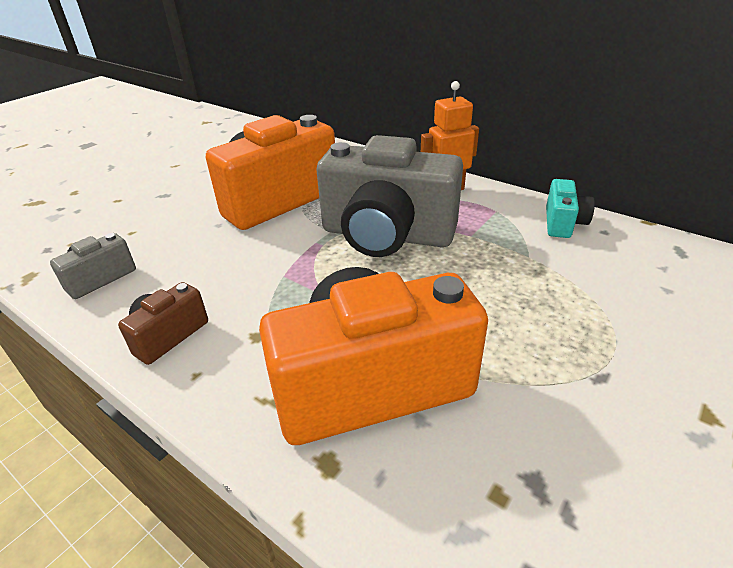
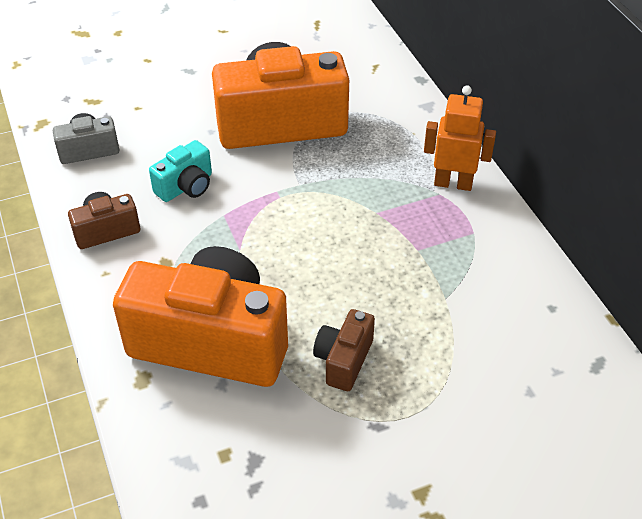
camera: 30 degrees right, 10 degrees up
grey camera [317,135,463,257] -> none
turquoise camera [546,179,595,238] -> turquoise camera moved to [149,140,212,202]
none -> brown camera [313,309,375,391]

